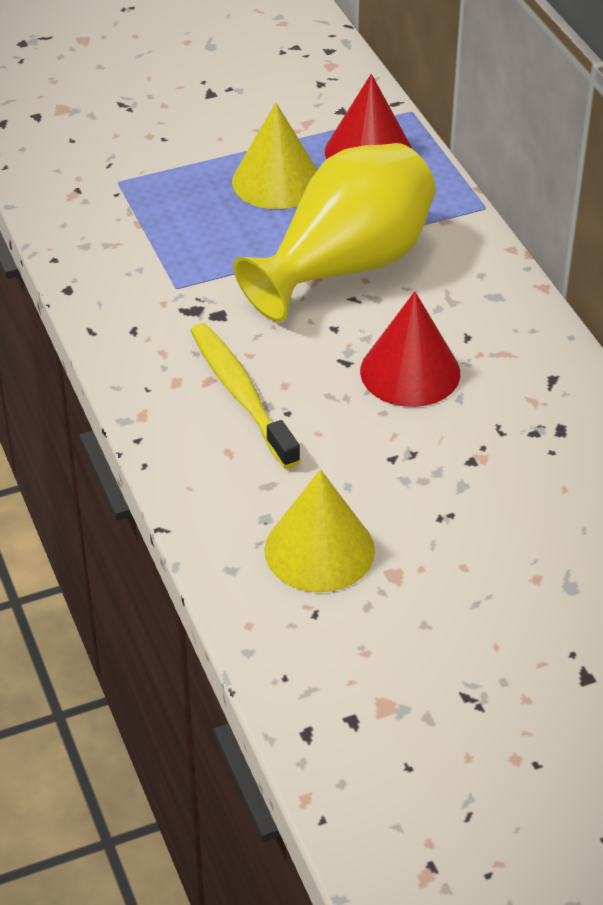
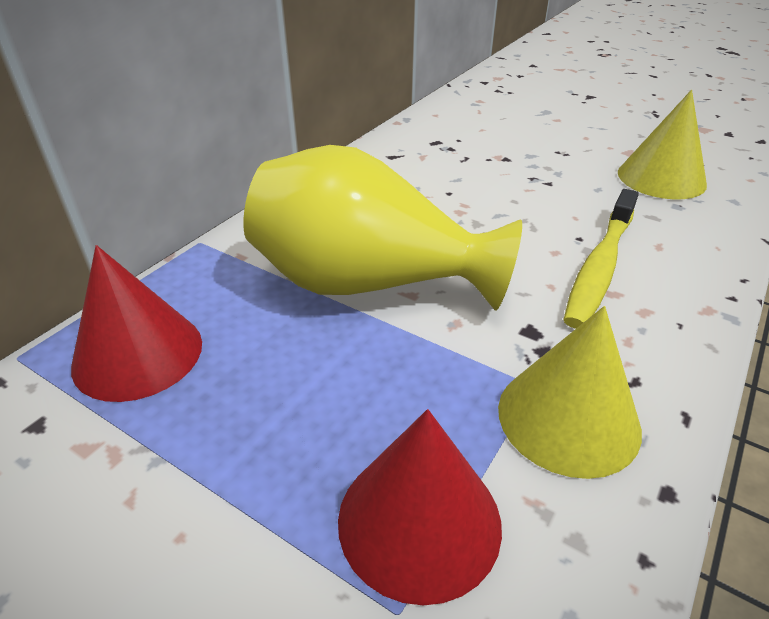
camera: 125 degrees left, 5 degrees down
yellow cone [232,103,317,209] -> yellow cone moved to [498,306,642,479]
red cone [360,291,460,407] -> red cone moved to [338,409,502,605]

